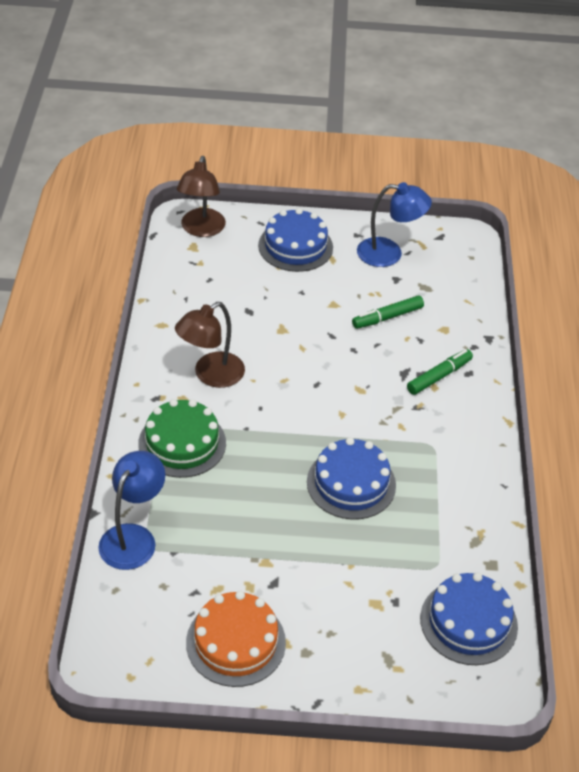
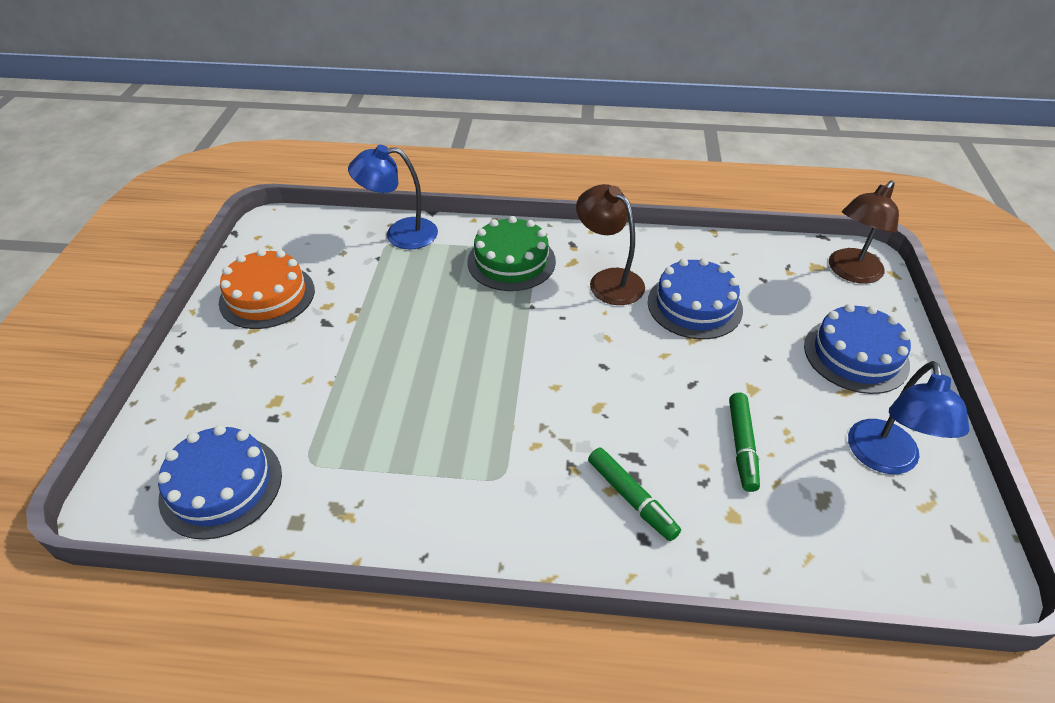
camera: 95 degrees right, 0 degrees up
blue lamp [98,451,165,570] -> blue lamp turned 150 degrees clockwise [348,145,438,249]
brown lamp [177,156,226,237] -> brown lamp turned 60 degrees counterclockwise [829,181,899,284]
blue cake [307,437,396,520] -> blue cake moved to [648,258,743,339]
green marker [352,295,424,329] -> green marker turned 150 degrees counterclockwise [729,393,760,492]

